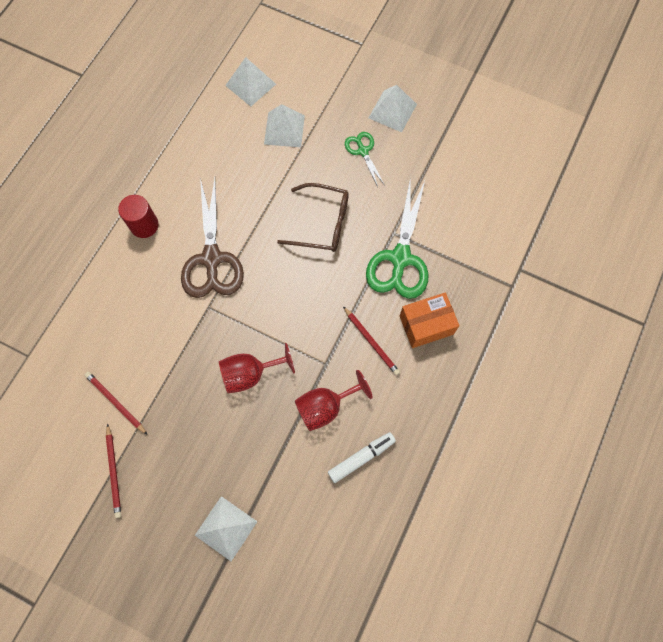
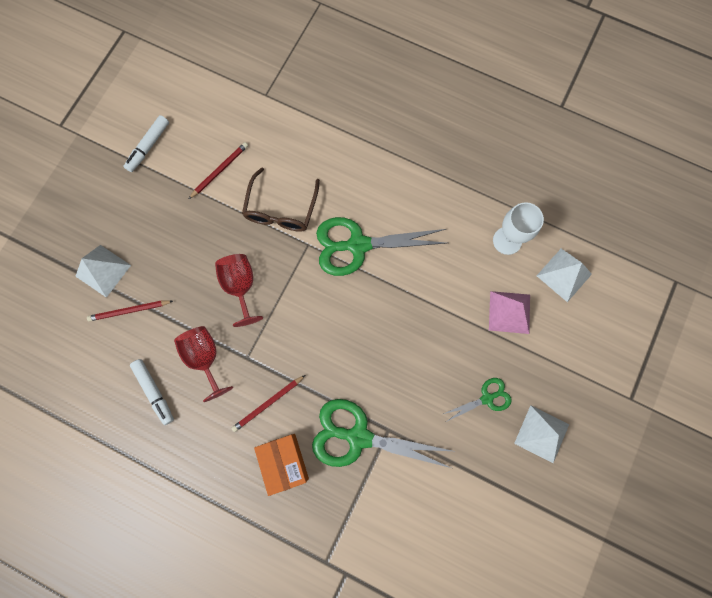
camera: 90 degrees right, 5 degrees up
red pencil [106,424,121,518] -> red pencil moved to [87,300,173,321]
red cylinder [118,195,159,238] -> none
brown scissors [181,178,244,298] -> green scissors [316,217,446,276]
white pyramid [264,104,305,147] -> pink pyramid [489,291,530,334]
brown glasses [277,183,349,252] -> brown glasses moved to [242,167,320,232]
none -> white marker [123,115,169,172]
none -> white goblet [493,202,544,255]

